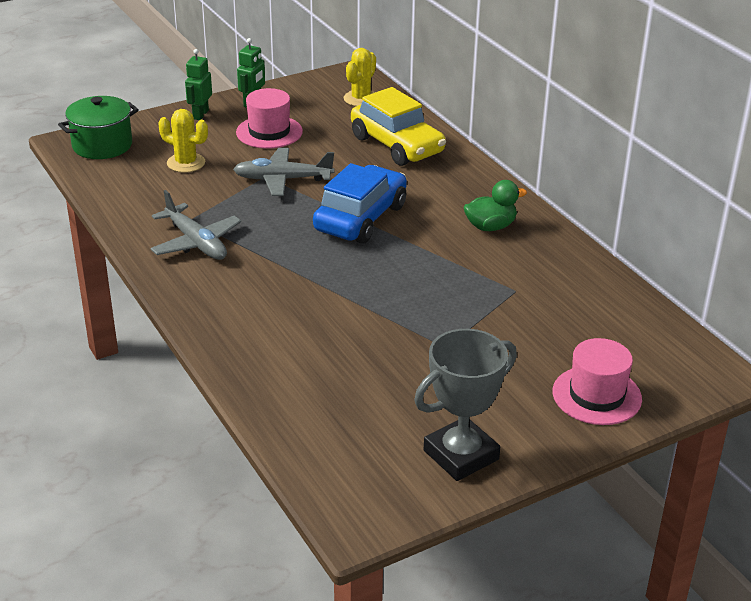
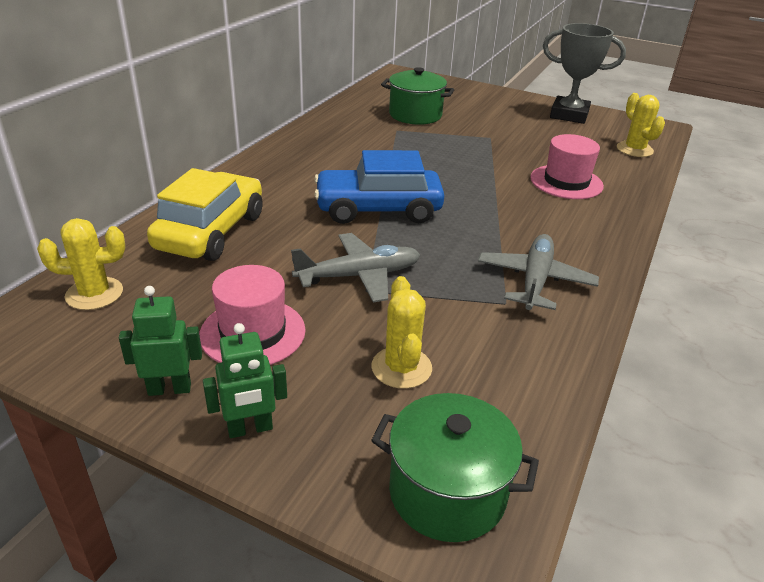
camera: 125 degrees left, 0 degrees up
grey plane [233,148,334,196] -> grey plane turned 75 degrees counterclockwise [291,233,420,302]
green duck [464,180,527,231] -> none
pink hat [553,338,642,425] -> pink hat moved to [530,134,604,199]
none -> green pot [381,67,454,125]
none -> yellow cactus [617,93,665,157]

